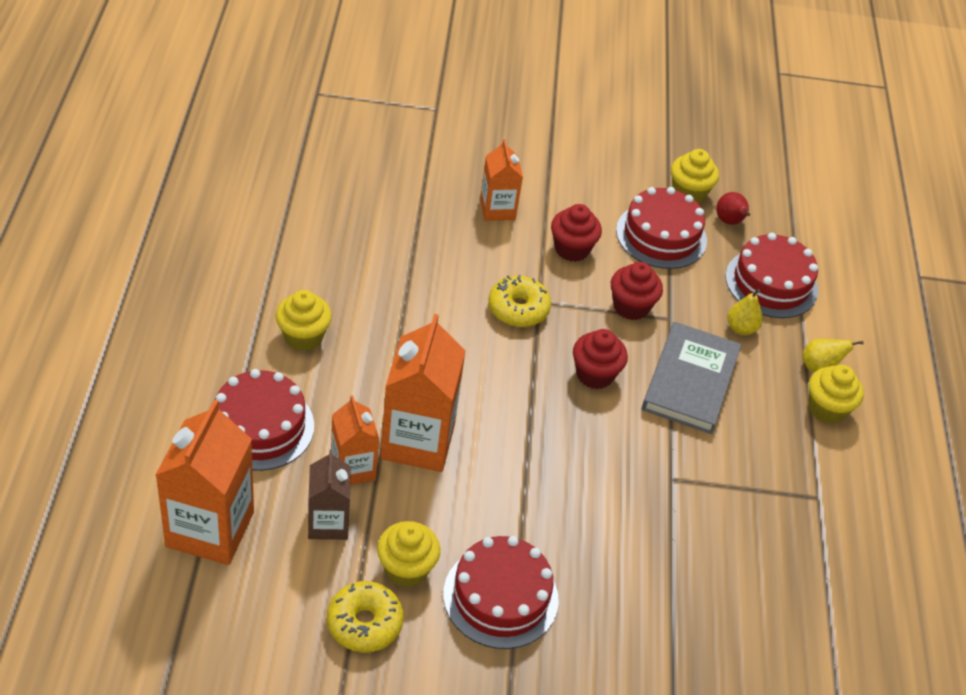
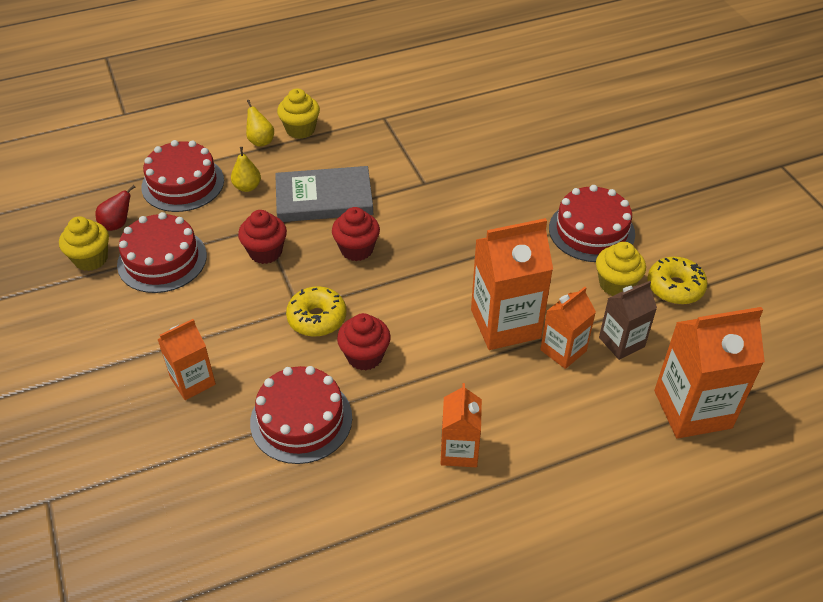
camera: 110 degrees left, 0 degrees up
red cake [215,369,314,471] -> red cake moved to [250,366,352,464]
yellow cupcake [275,290,332,351] -> orange carton [441,383,482,467]
red cupcake [551,204,602,262] -> red cupcake moved to [337,313,391,371]

